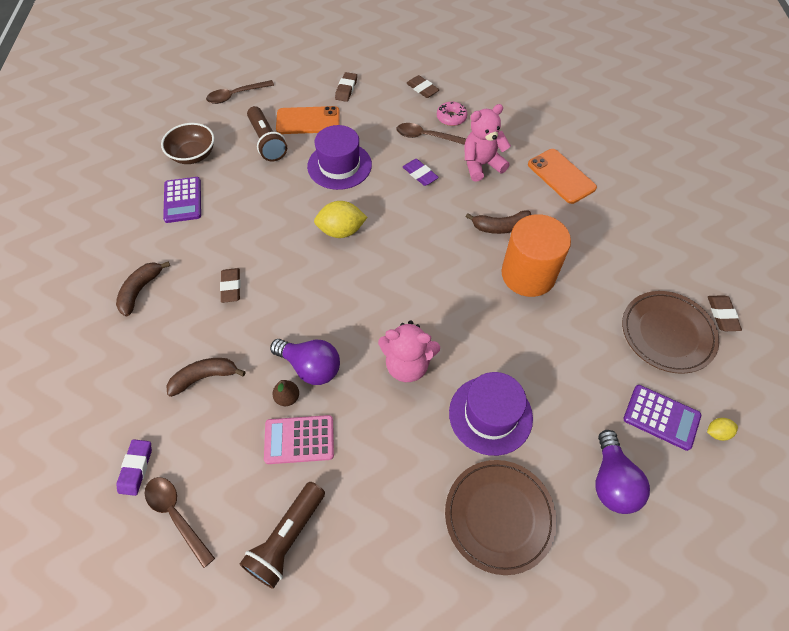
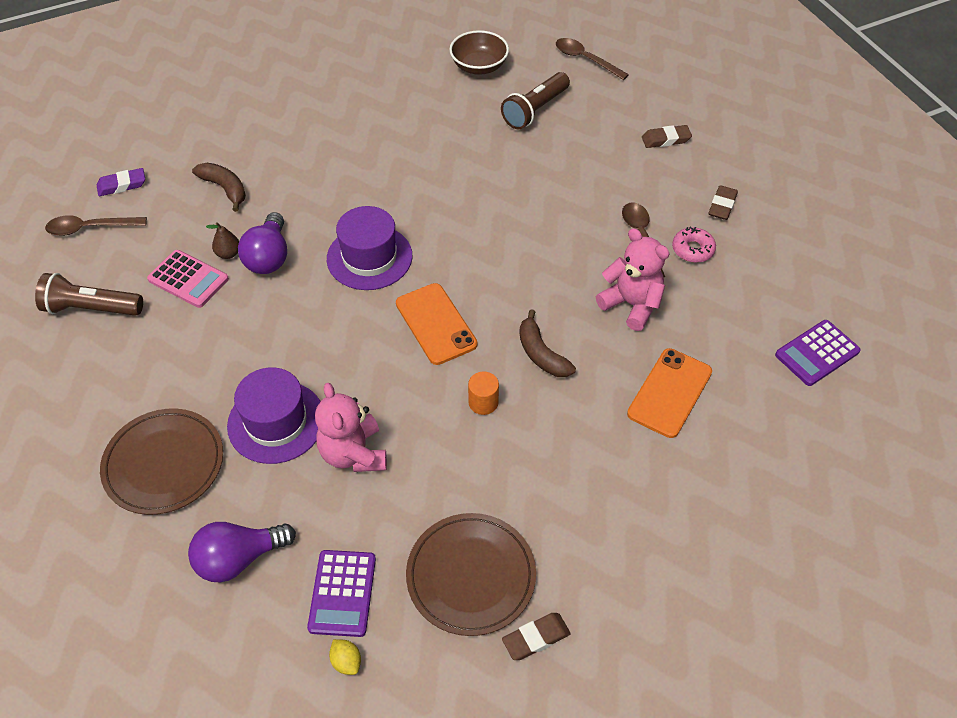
camera: 65 degrees right, 5 degrees down
brown banana [116,262,170,316] -> none
brown spoon [145,477,215,568] -> brown spoon turned 120 degrees counterclockwise [45,215,147,236]
purple calculator [163,177,201,223] -> purple calculator moved to [775,320,861,386]
brown eraser [220,268,241,303] -> none
pink calculator [264,415,334,464] -> pink calculator turned 150 degrees clockwise [147,250,229,308]
orange phone [276,106,340,134] -> orange phone moved to [396,283,477,365]
purple hat [307,125,372,190] -> purple hat moved to [327,206,413,290]
yellow lemon [314,201,368,238] -> none
pink teddy bear [378,320,440,382] -> pink teddy bear moved to [315,383,387,472]
purple eraser [403,159,439,186] -> none
orange cylinder [501,214,571,297] -> orange cylinder [468,372,499,415], size x0.42

